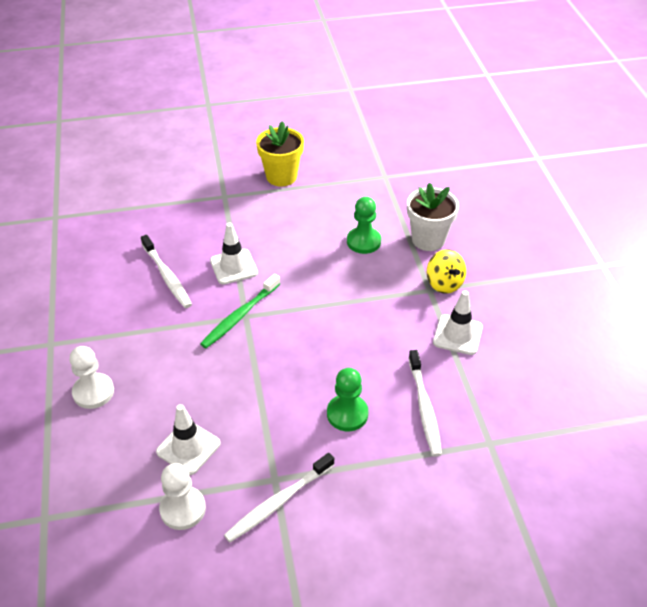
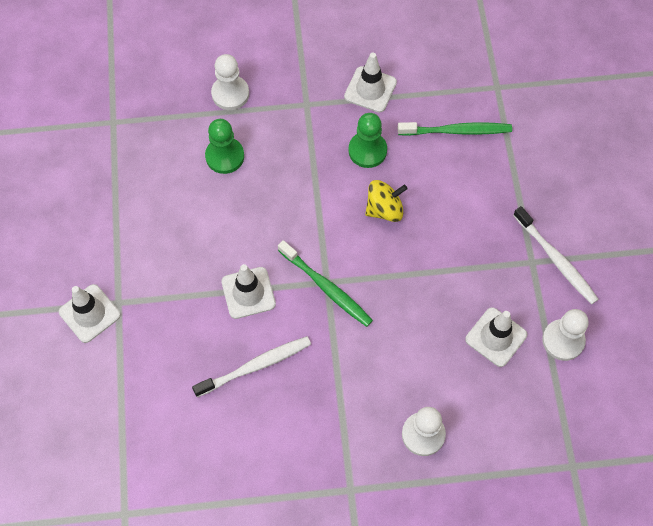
camera: 85 degrees left, 20 degrees up
yellow flower pot [256,121,304,187] -> none
green pawn [327,368,368,431] -> green pawn moved to [348,113,387,168]
white flower pot [407,183,459,251] -> white pawn [211,54,249,110]
white toothbrush [408,350,442,457] -> green toothbrush [398,122,512,136]
yellow spinning top [427,249,466,294] -> yellow spinning top moved to [365,180,408,222]
none -> white traffic cone [59,284,121,343]

